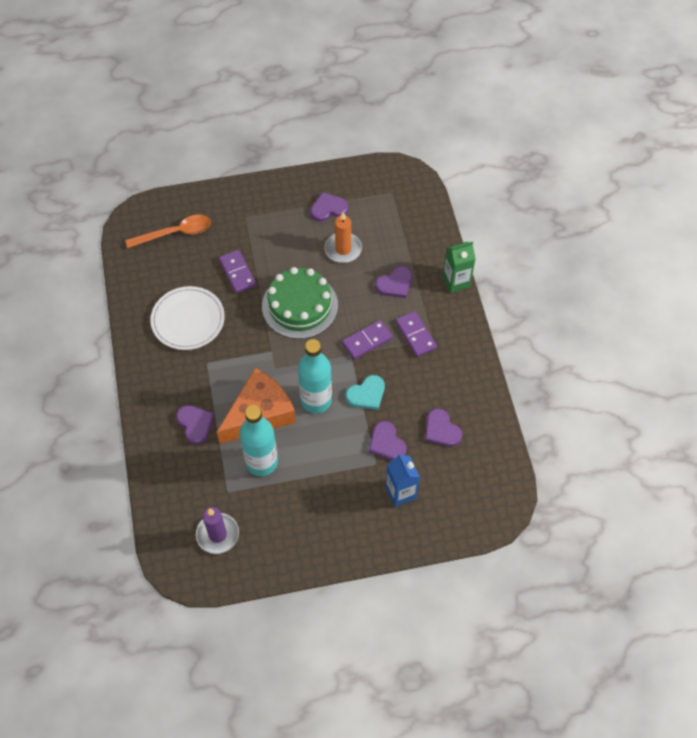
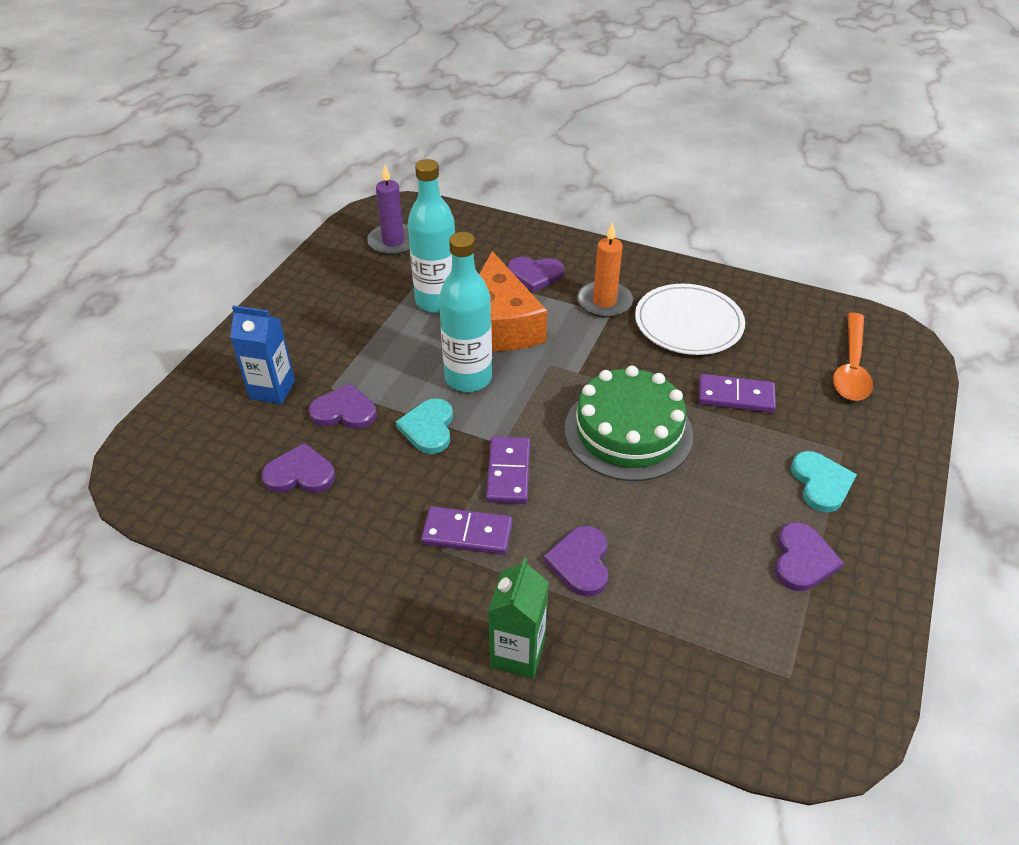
camera: 125 degrees right, 15 degrees down
orange candle [325,212,362,263] -> orange candle moved to [577,222,633,318]
none -> turquoise heart [791,451,857,512]

